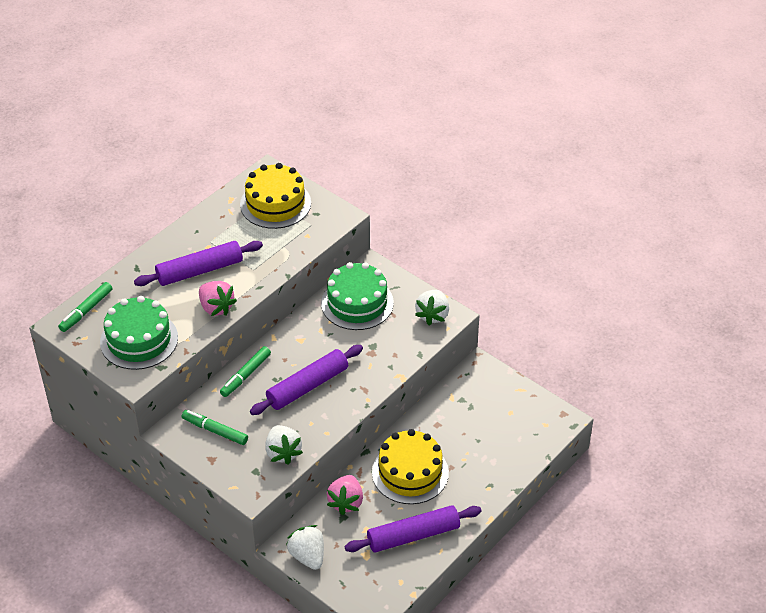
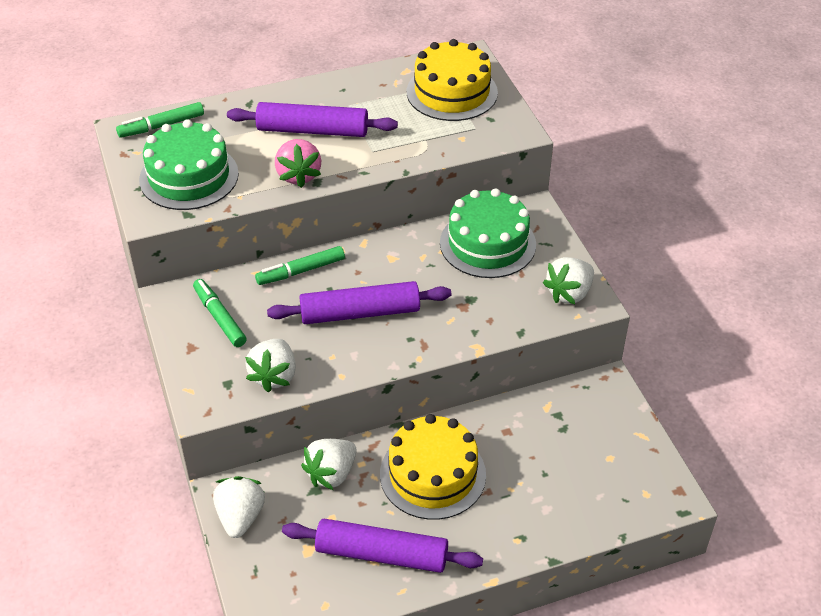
camera: 30 degrees right, 0 degrees up
pink strawberry [327,475,363,515] -> white strawberry [301,439,357,490]

